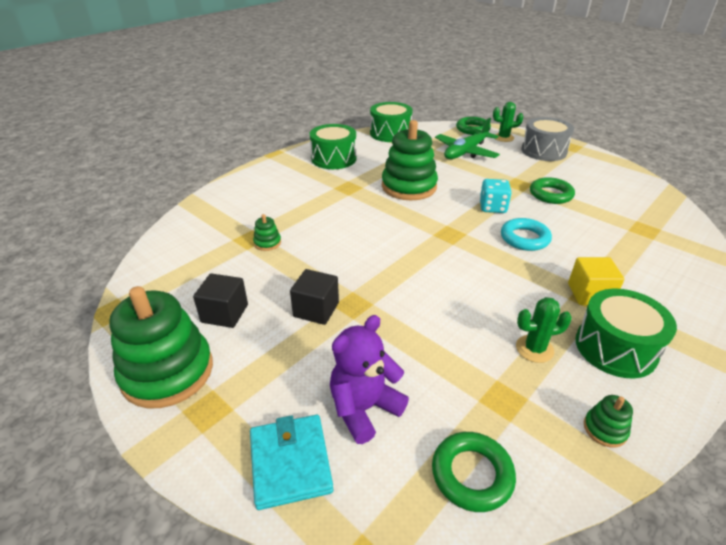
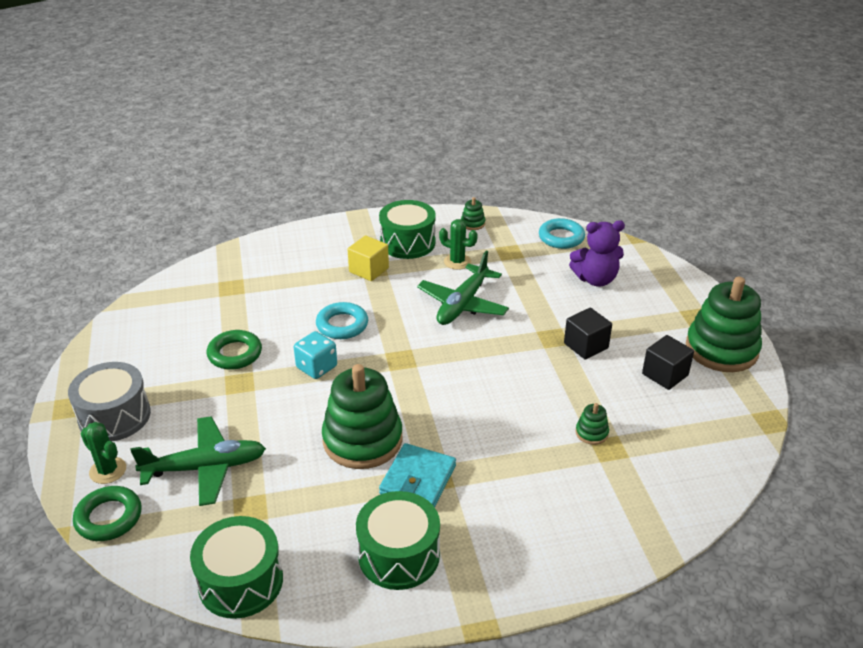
camera: 145 degrees left, 0 degrees up
turquoise wallet [250,415,334,510] -> turquoise wallet moved to [379,443,456,507]
green ring [432,432,516,512] -> turquoise ring [539,218,585,249]
none -> green plane [417,251,509,325]

